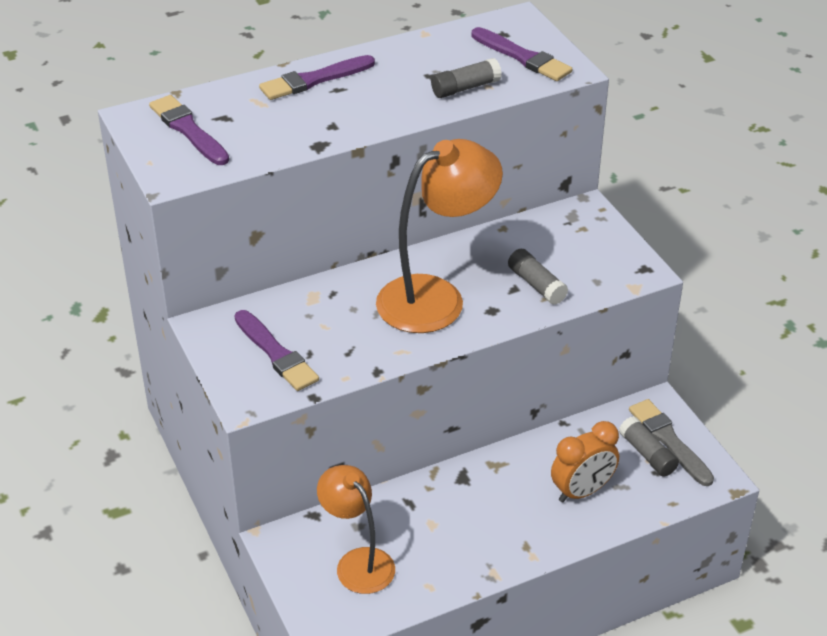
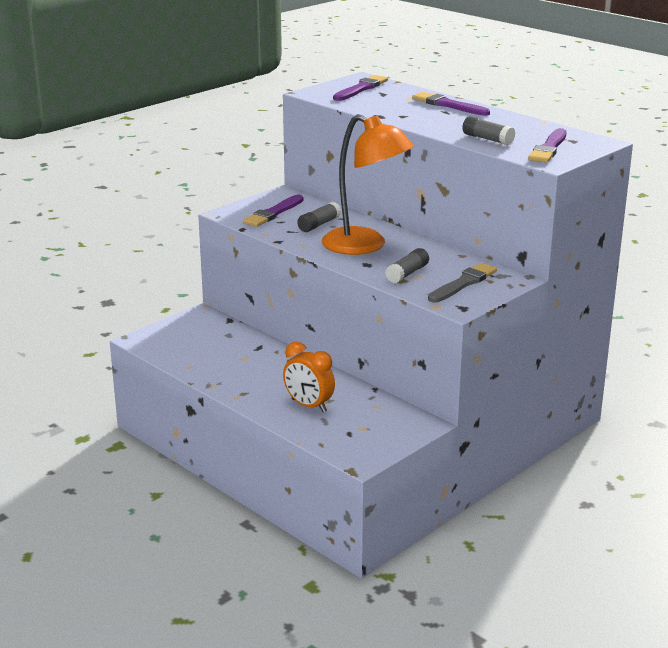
camera: 70 degrees right, 15 degrees down
orange lamp [317,465,395,594] -> none
grey glue stick [619,416,679,477] -> grey glue stick moved to [297,202,341,232]
grey brush [629,399,714,486] -> grey brush moved to [428,263,497,303]

